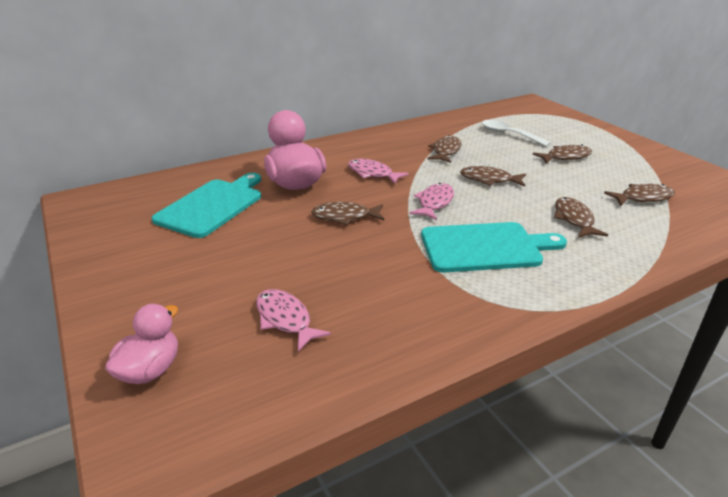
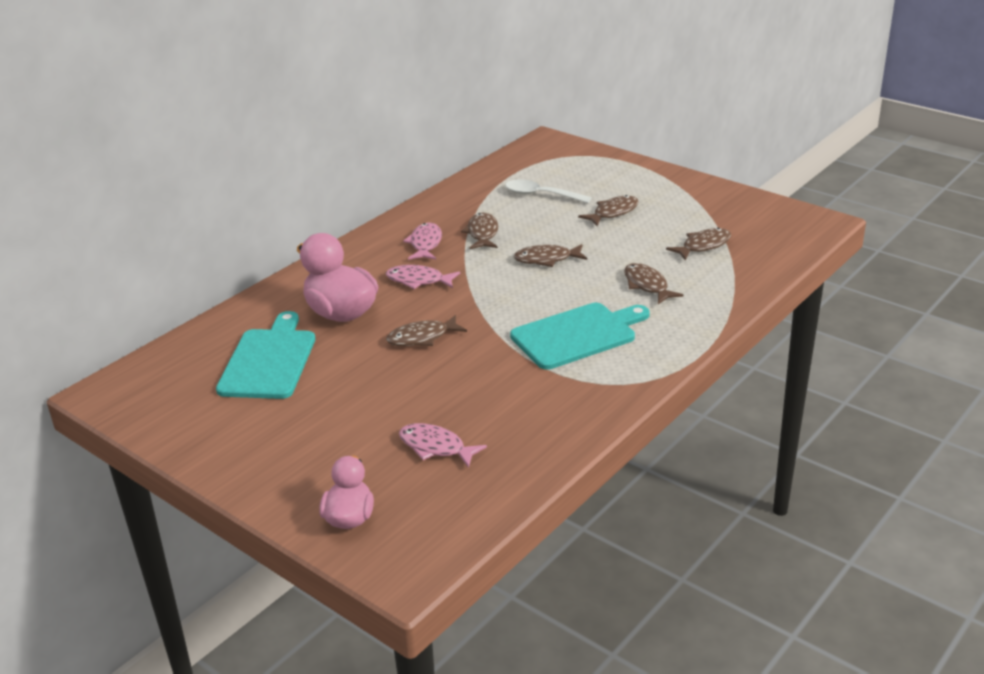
camera: 20 degrees left, 0 degrees up
pink fish [409,183,454,220] -> pink fish moved to [403,223,442,260]

